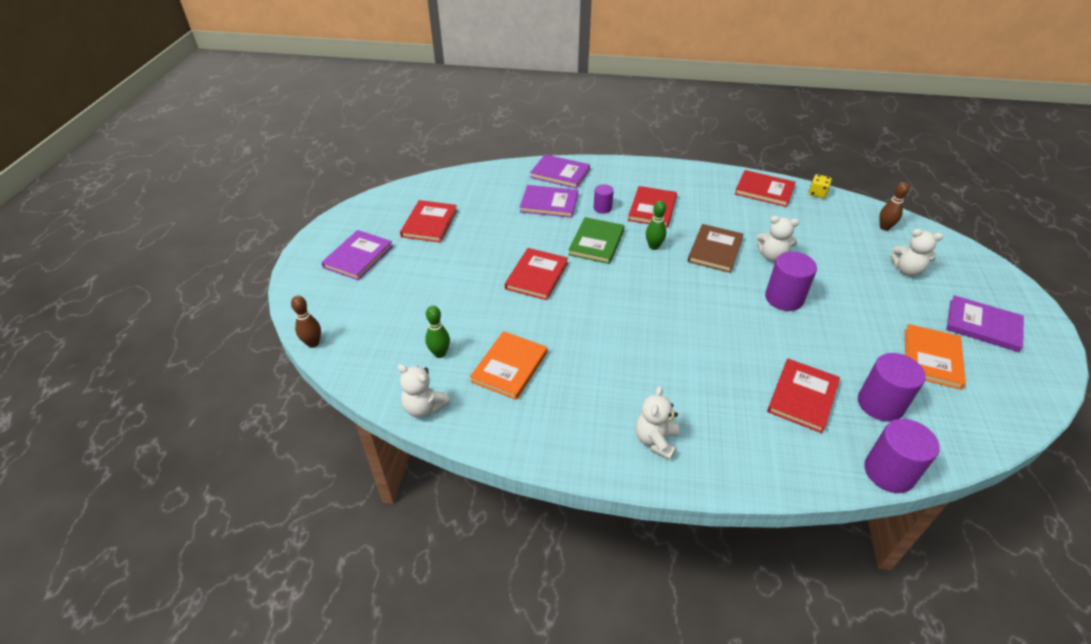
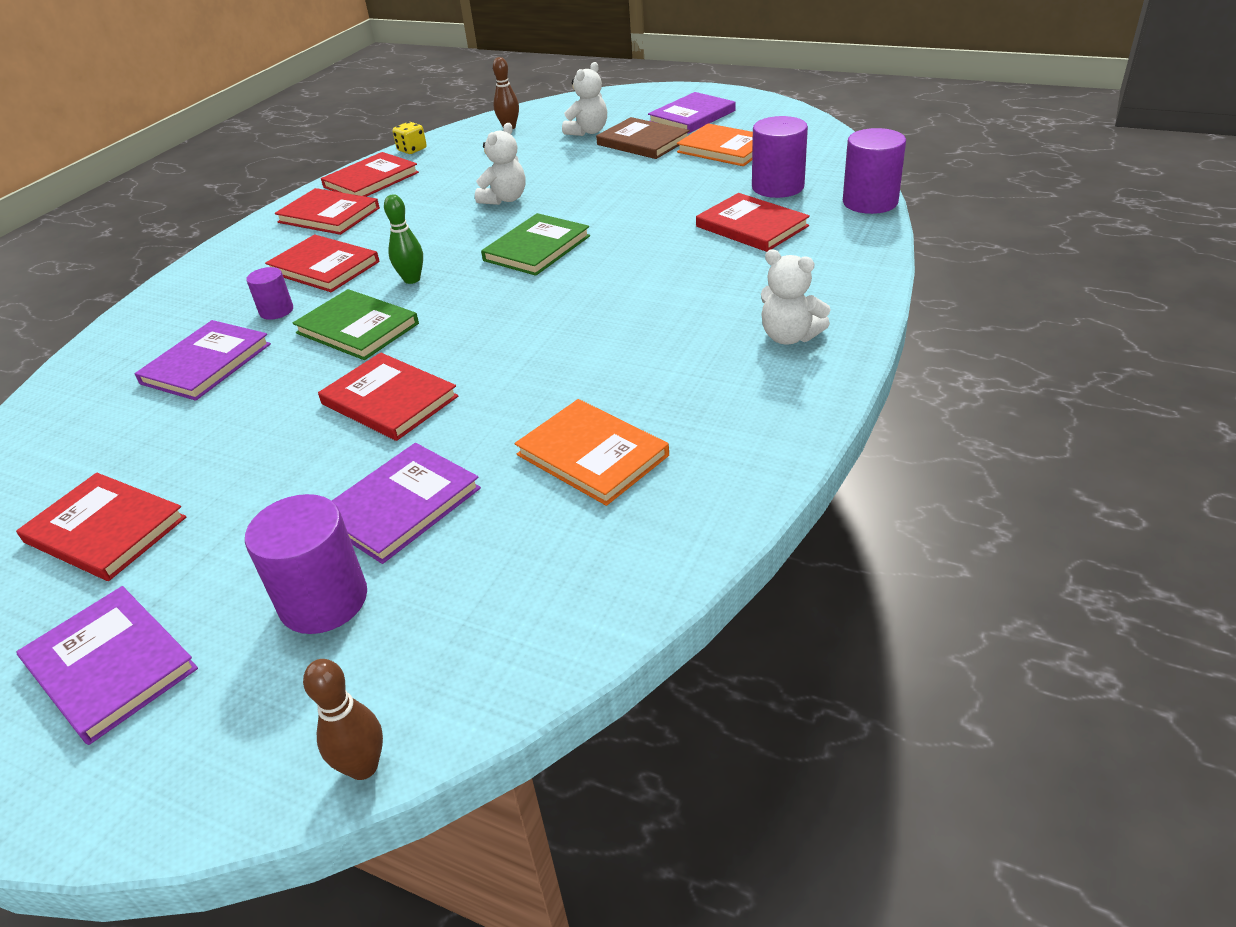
camera: 70 degrees left, 5 degrees down
white teddy bear [398,364,450,418] -> none
green bowling pin [425,306,450,358] -> none
purple book [530,154,590,189] -> purple book moved to [332,443,481,564]
brown book [688,224,744,273] -> brown book moved to [596,117,690,159]
purple cylinder [765,251,817,311] -> purple cylinder moved to [245,494,367,634]
none -> red book [275,188,380,235]
none -> green book [481,213,590,276]

